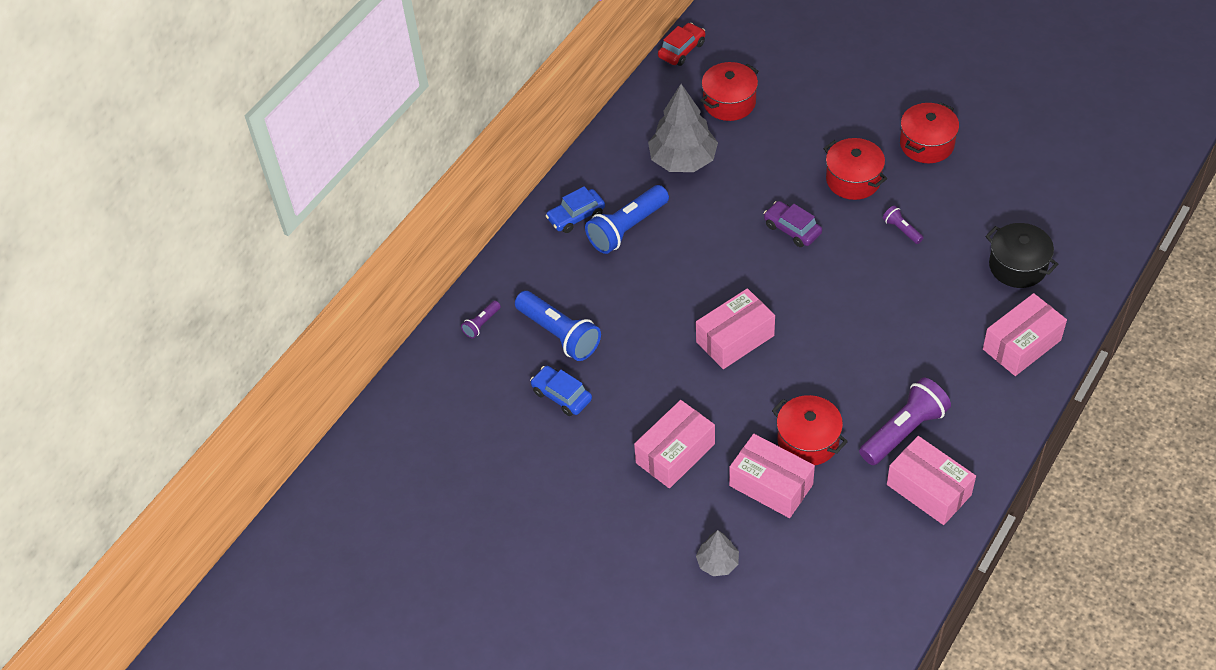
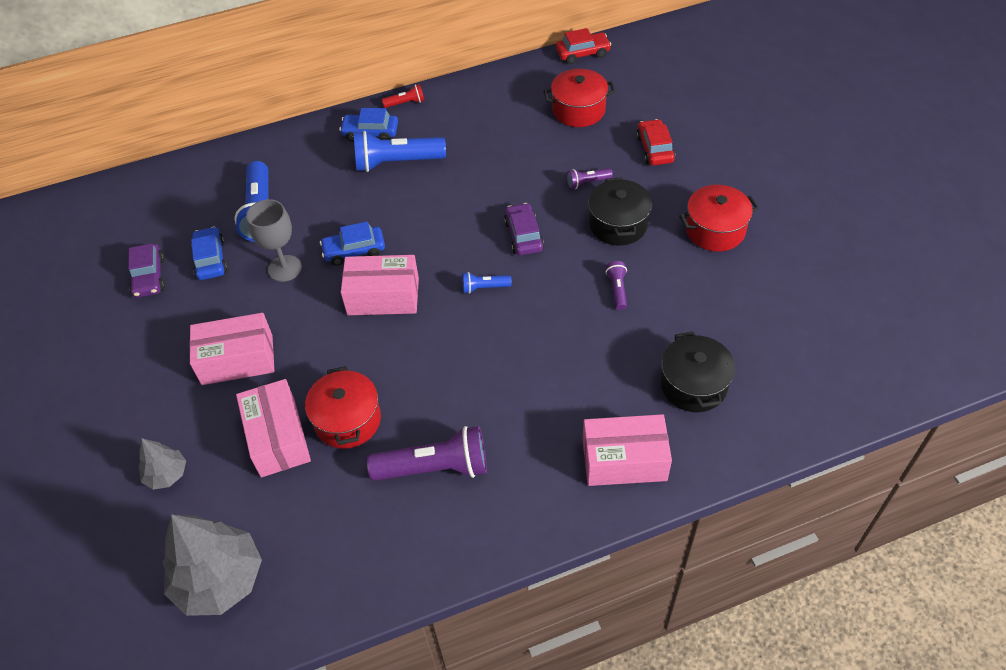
camera: 35 degrees right, 0 degrees up
purple flashlight [461,301,501,339] -> purple flashlight moved to [566,168,613,189]
grey tree [648,84,718,172] -> grey tree moved to [163,514,262,616]
red pot [823,138,887,200] -> black pot [588,177,652,245]
pink box [887,436,976,525] -> none
none -> purple car [128,244,165,298]
none -> grey goblet [246,199,302,282]
none -> blue car [320,222,385,266]
none -> red flashlight [382,84,425,108]
none -> blue flashlight [462,272,512,294]
none -> red car [636,119,675,165]

